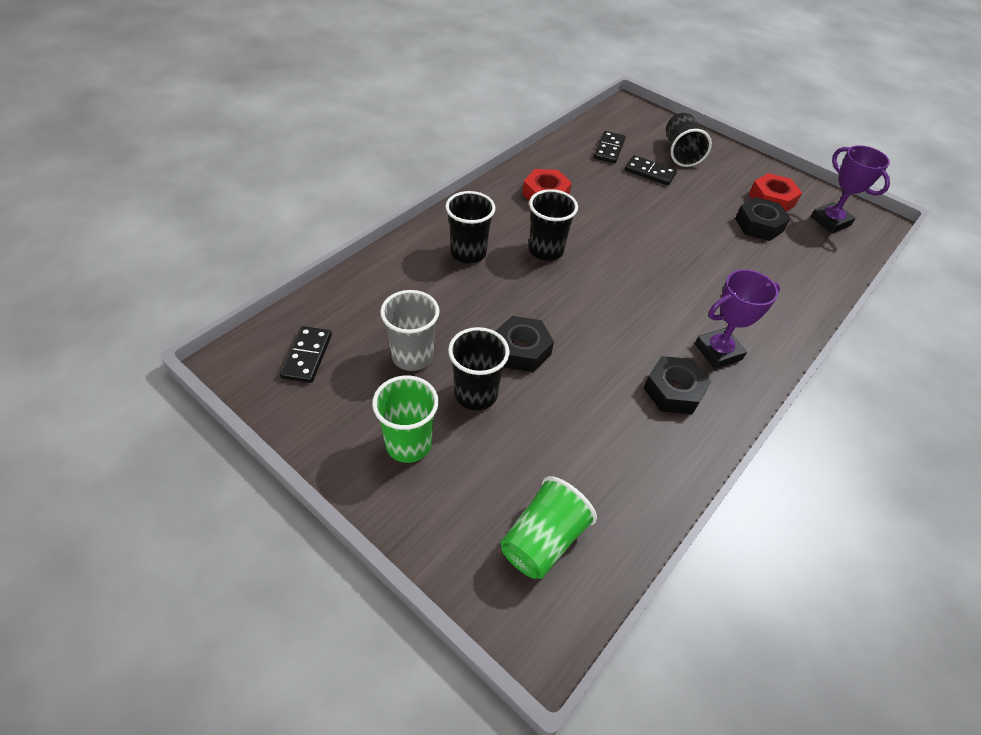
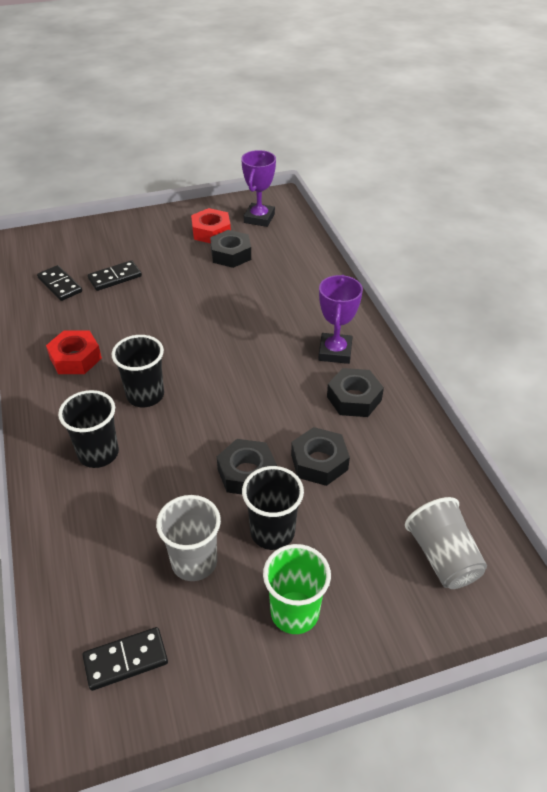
camera: 55 degrees left, 5 degrees down
black domino [280,326,332,383] -> black domino turned 60 degrees counterclockwise [82,627,168,691]
green cup [501,476,597,579] -> grey cup [405,497,487,589]
black cup [666,113,712,167] -> none
purple trophy [811,145,890,233] -> purple trophy turned 75 degrees counterclockwise [241,150,276,227]
none -> black nut [291,427,350,486]

